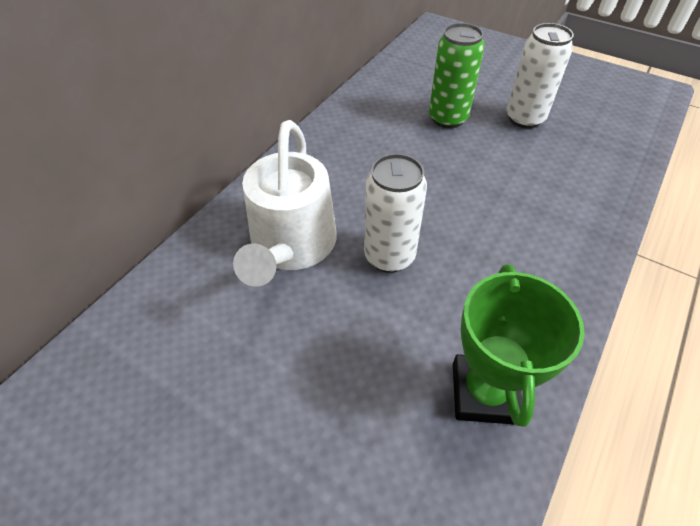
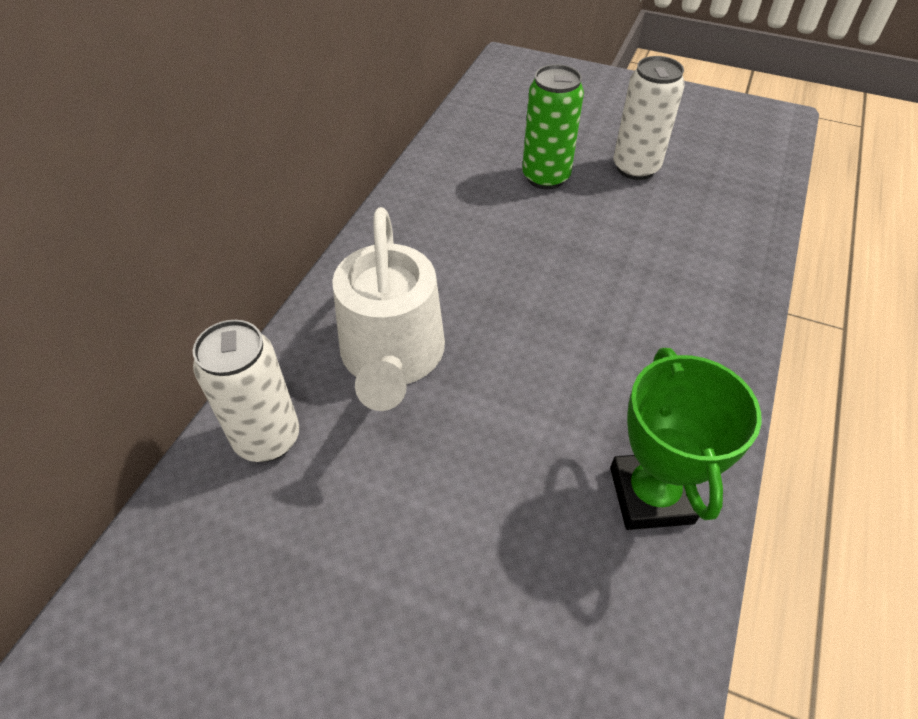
camera: 10 degrees left, 0 degrees up
white can [364,154,427,273] -> white can moved to [193,320,299,462]

